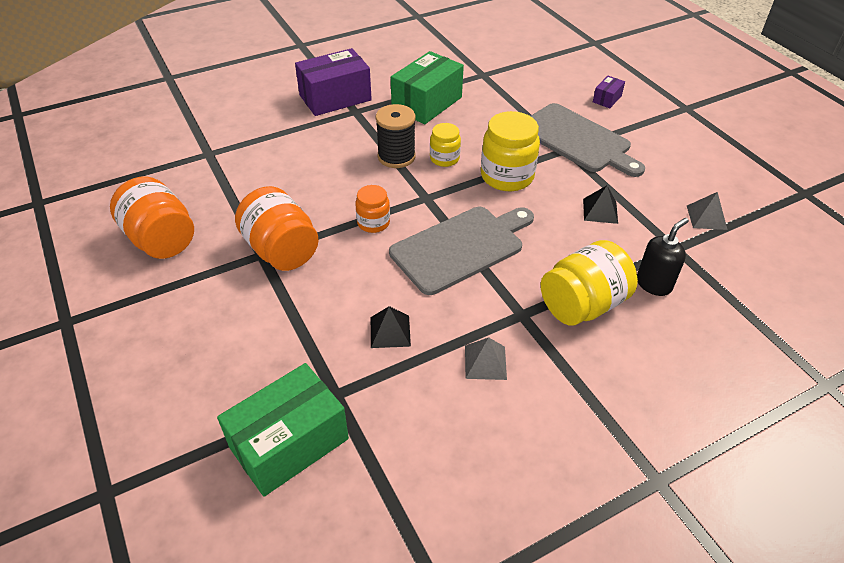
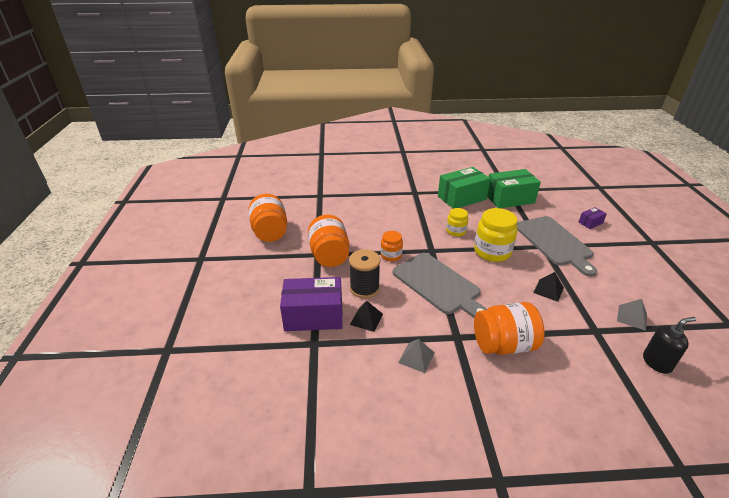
camera: 25 degrees right, 10 degrees down
green box [217,363,349,497] -> green box moved to [487,169,541,208]
purple box [295,48,372,116] -> purple box moved to [280,277,343,331]
black spool [376,104,416,168] -> black spool moved to [349,249,380,298]
grey cutting board [389,207,534,295] -> grey cutting board turned 60 degrees clockwise [393,253,487,318]
yellow jar [541,240,638,326] -> orange jar [474,302,545,355]
black soap dispenser [637,218,689,296] -> black soap dispenser moved to [643,317,696,374]

